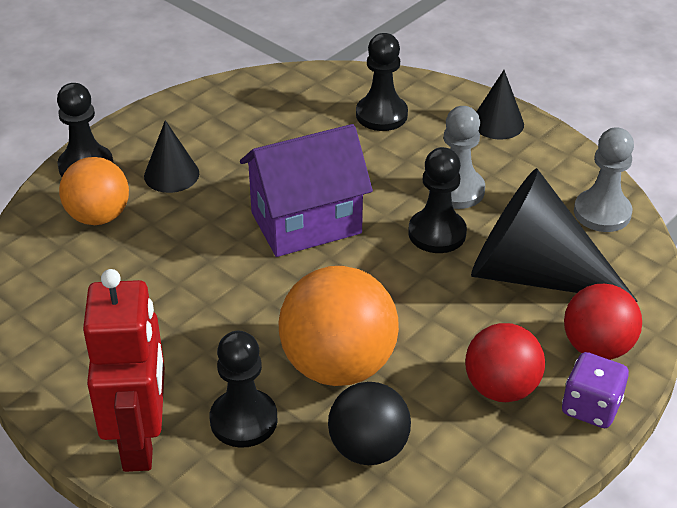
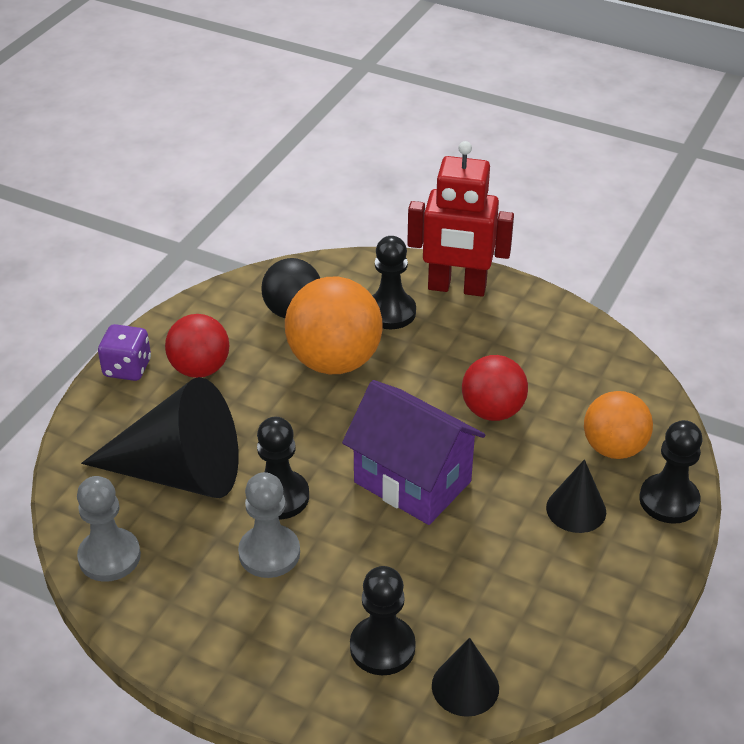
camera: 165 degrees right, 0 degrees up
red robot [83,269,165,472] -> red robot turned 60 degrees counterclockwise [407,141,514,297]
purple house [240,124,373,257] -> purple house turned 75 degrees clockwise [342,380,485,525]
black cone [477,70,524,140] -> black cone moved to [432,638,499,717]
red ball [564,284,642,360] -> red ball moved to [462,355,528,421]

